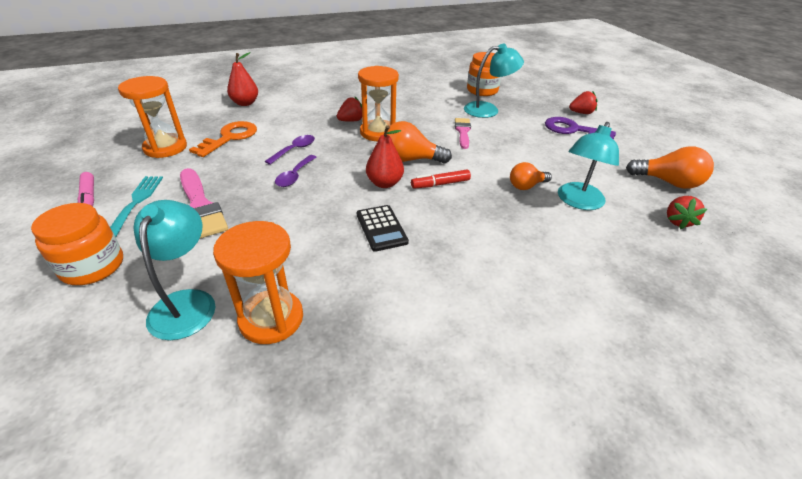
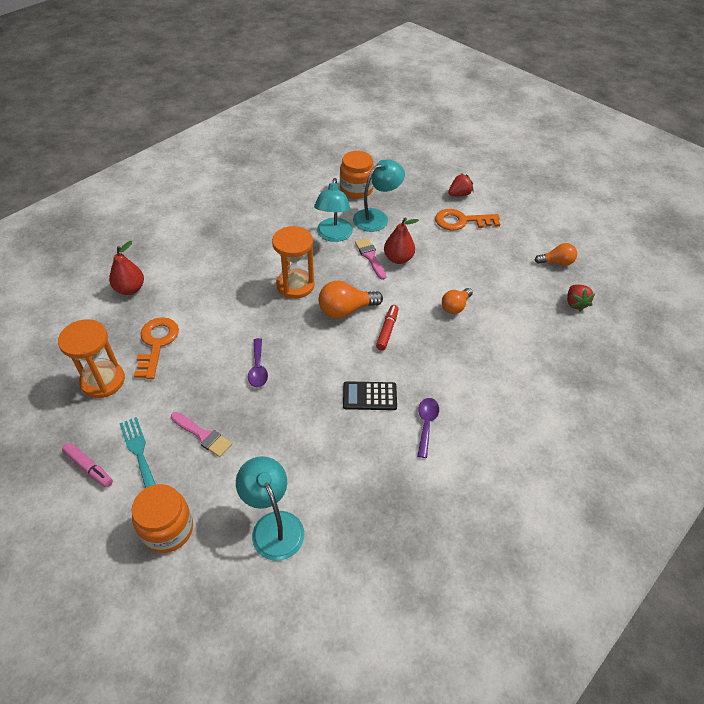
camera: 25 degrees left, 10 degrees up
pink brush [180,168,228,238] -> pink brush [171,412,232,457], size x0.63
orange hourglass [213,221,303,344] -> none
purple spoon [265,135,315,165] -> purple spoon moved to [417,398,439,458]
red strawberry [337,97,362,122] -> none
black calculator [357,205,409,252] -> black calculator turned 135 degrees clockwise [343,381,397,410]
red pear [366,125,404,188] -> red pear moved to [384,218,419,264]
red marker [411,169,471,189] -> red marker turned 150 degrees clockwise [376,305,398,350]
purple key [545,117,616,140] -> orange key [435,209,500,231]
turquoise lamp [558,122,619,210] -> turquoise lamp moved to [314,178,353,242]
orange light bulb [626,146,714,189] -> orange light bulb [535,243,577,266], size x0.65

